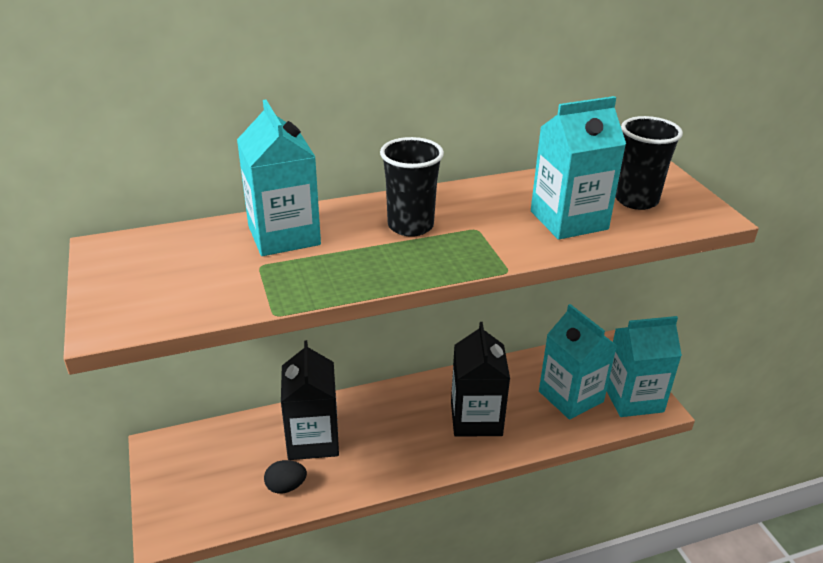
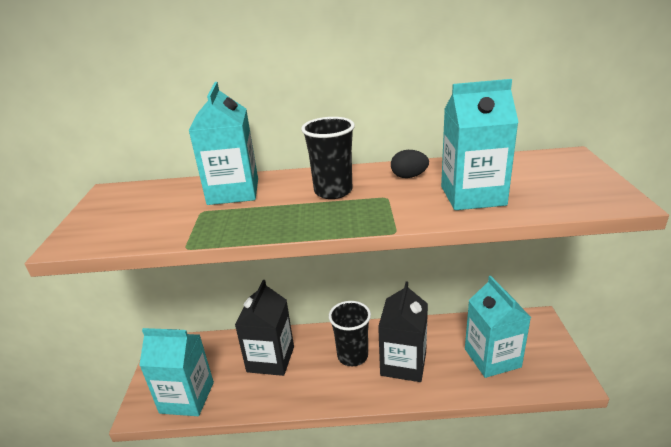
camera: 20 degrees right, 5 degrees down
black egg [264,460,307,494] -> black egg moved to [391,150,429,178]
turquoise carton [607,316,682,417] -> turquoise carton moved to [139,328,214,416]
black cup [615,116,683,210] -> black cup moved to [329,301,371,366]

